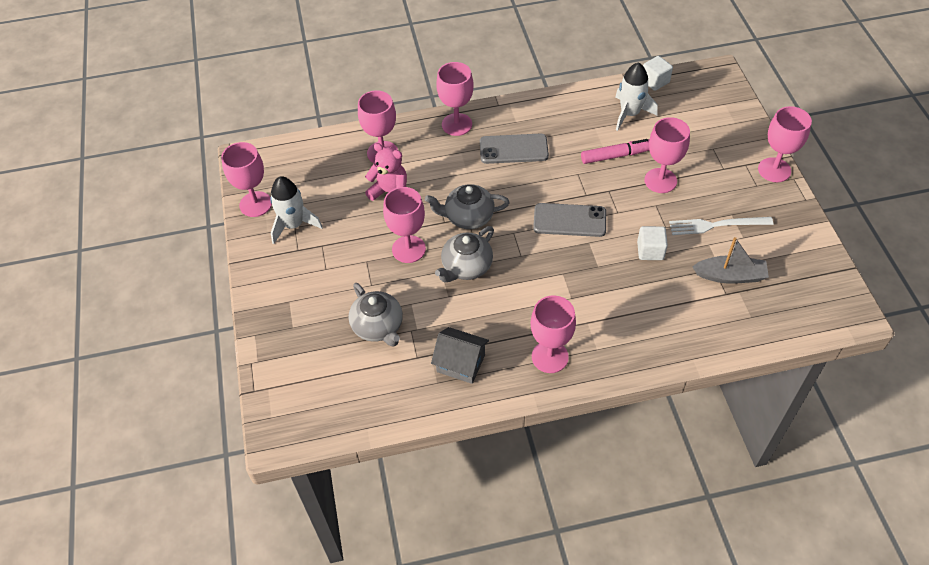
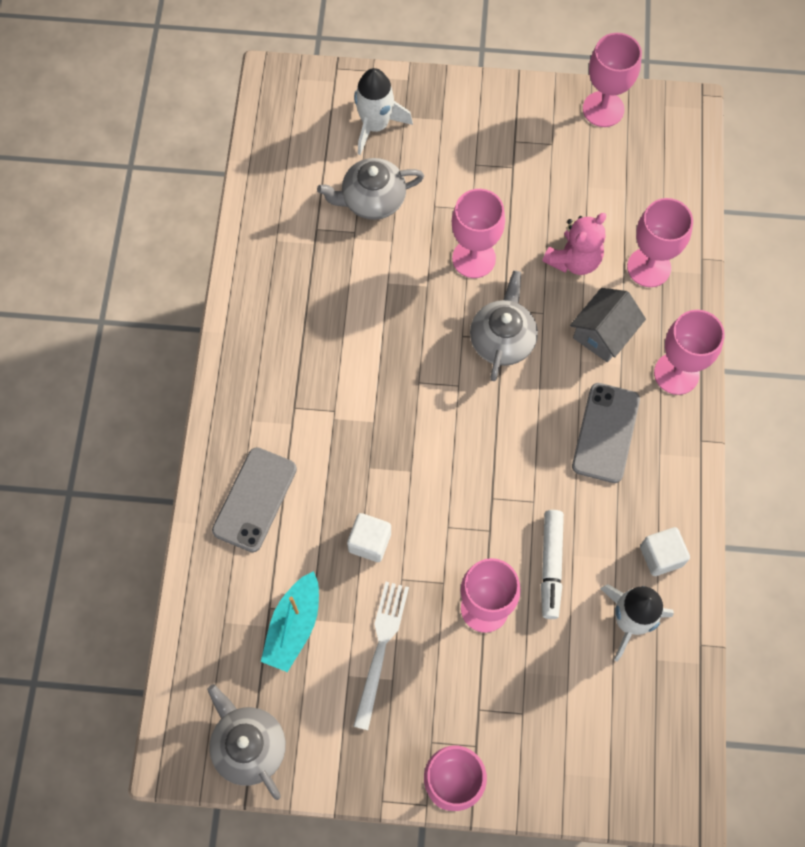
camera: 105 degrees right, 15 degrees up
white rocket [270,176,323,244] -> white rocket moved to [354,68,413,155]
grey house [431,327,489,384] -> grey house moved to [570,288,646,362]
grey teapot [435,226,494,283] -> grey teapot moved to [207,684,286,800]
pink goblet [530,295,576,373] -> none
grey phone [533,203,606,237] -> grey phone moved to [212,447,297,552]
pink marker [581,139,649,164] -> white marker [541,510,564,619]
white cube [643,56,673,91] -> white cube moved to [640,527,690,576]
grey boat [692,237,769,284] -> turquoise boat [261,571,319,672]

